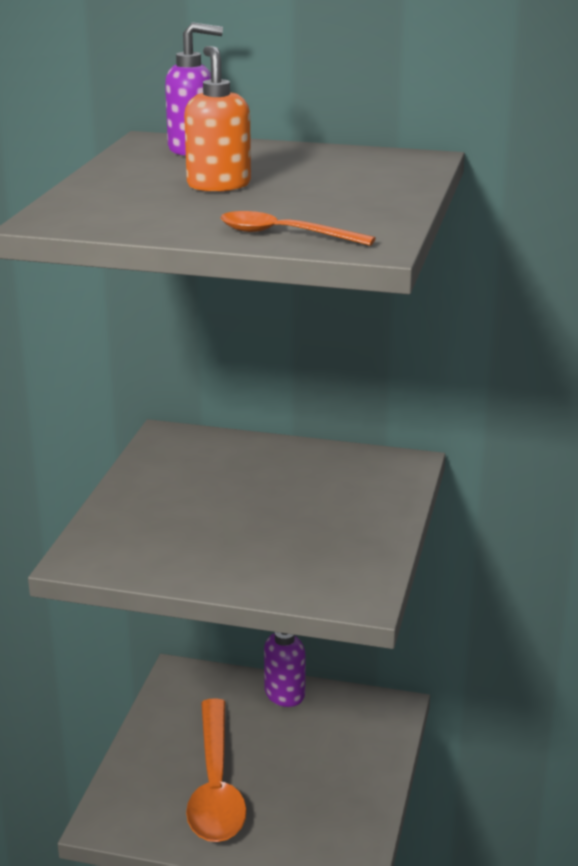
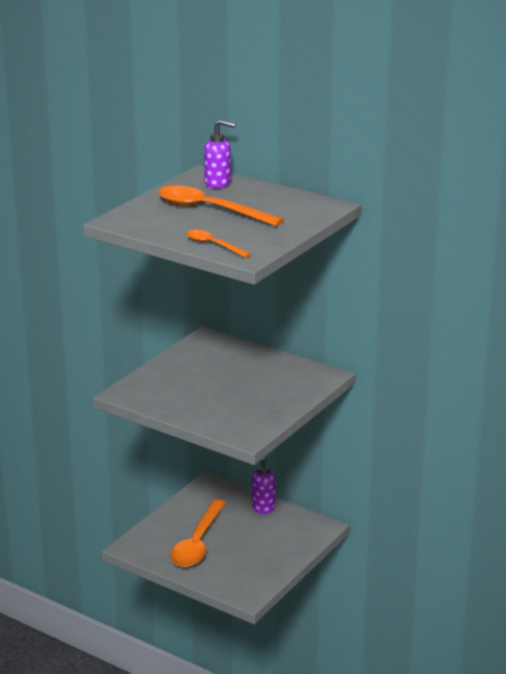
camera: 20 degrees right, 0 degrees up
orange soap dispenser [184,46,251,192] -> orange spoon [158,186,284,226]

